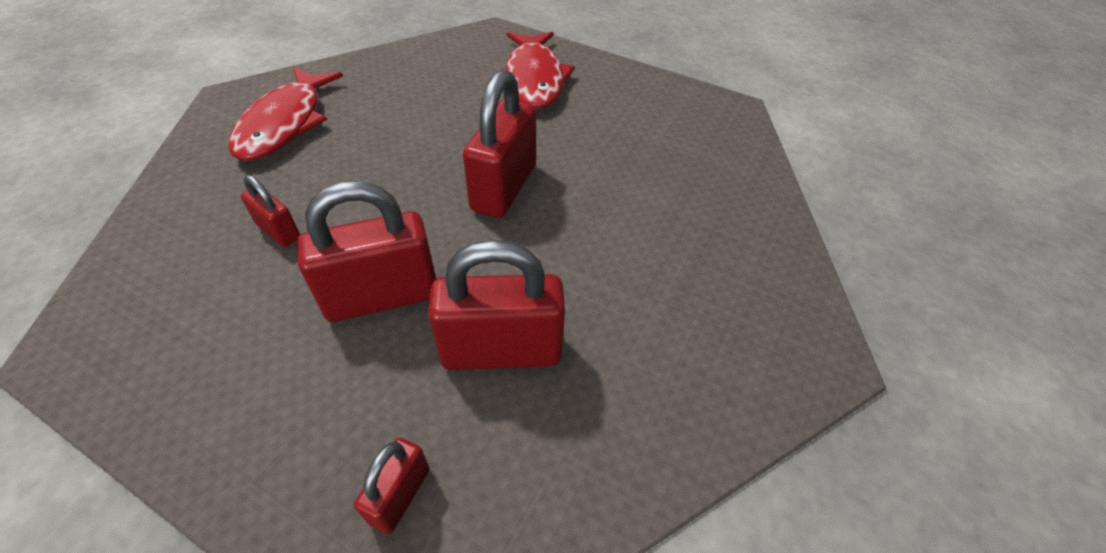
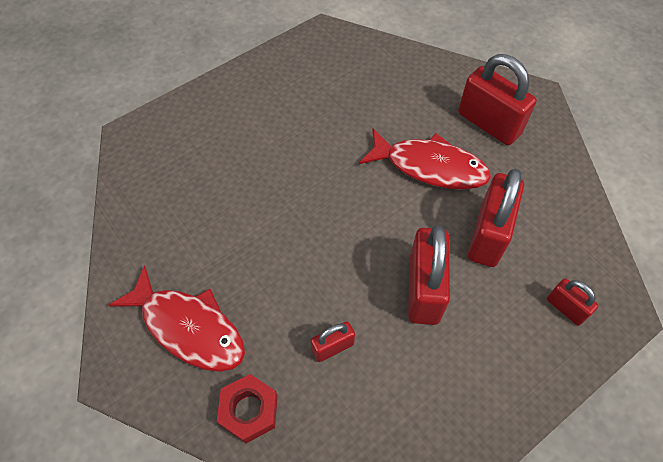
camera: 65 degrees left, 10 degrees up
red padlock [463,70,536,218] -> red padlock moved to [458,54,537,145]
red fish [505,32,575,109] -> red fish moved to [359,128,491,190]
none -> red nut [217,374,278,443]

